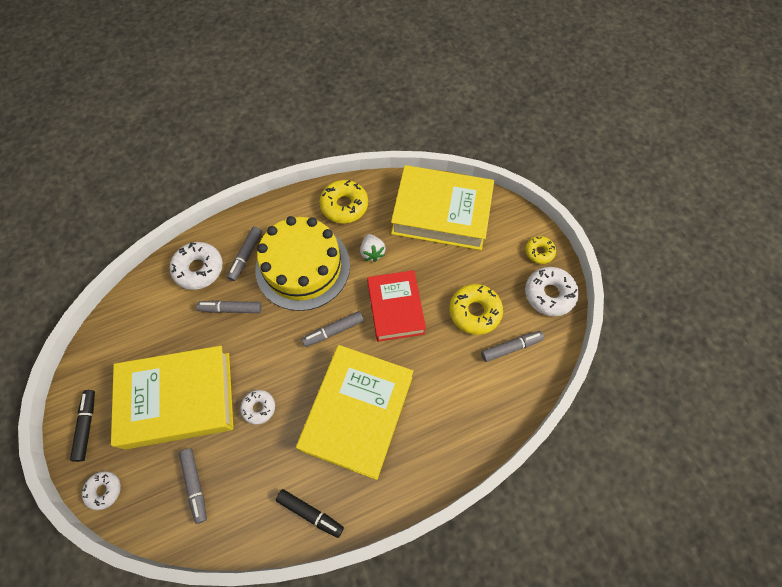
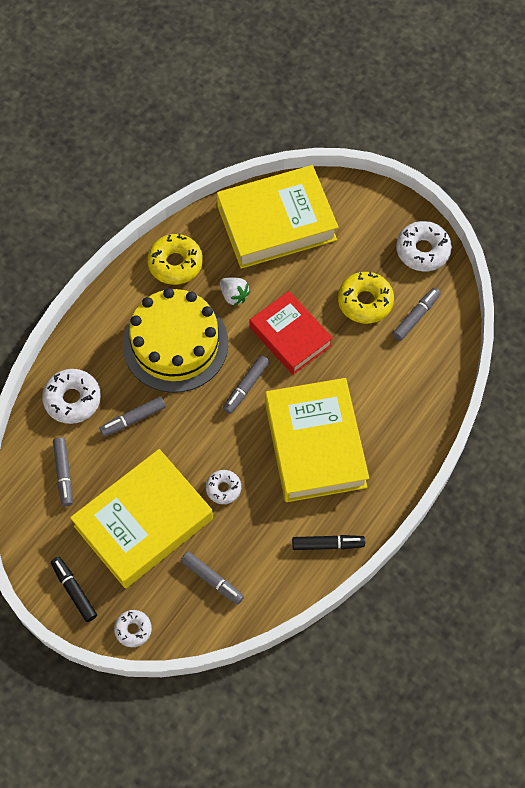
camera: 30 degrees left, 0 degrees up
grey marker [227,226,262,281] -> grey marker moved to [53,437,73,506]
yellow donut [525,236,556,264] -> none

